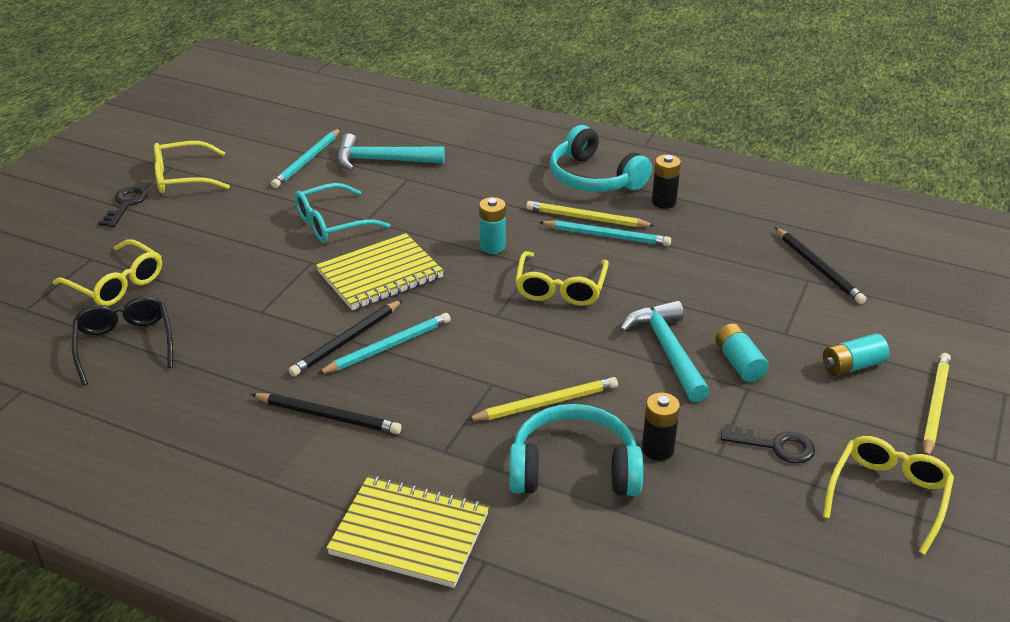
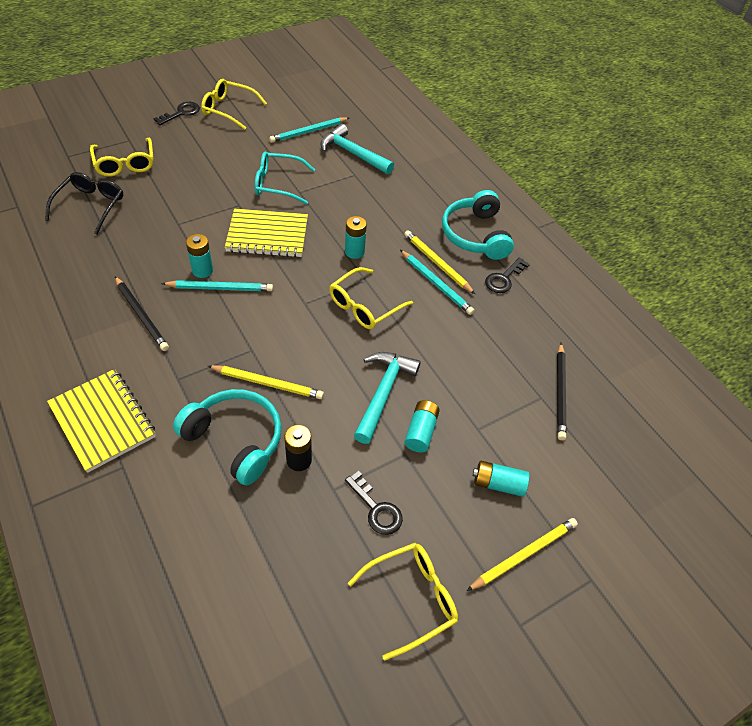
camera: 30 degrees right, 15 degrees up
black pencil [289,300,402,377] -> turquoise battery [186,234,213,278]
black battery [652,155,681,209] -> black key [485,257,530,293]

